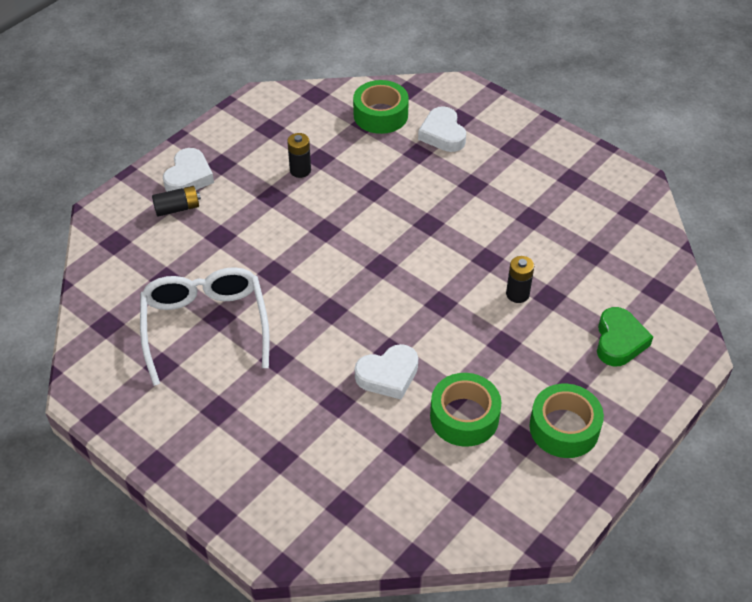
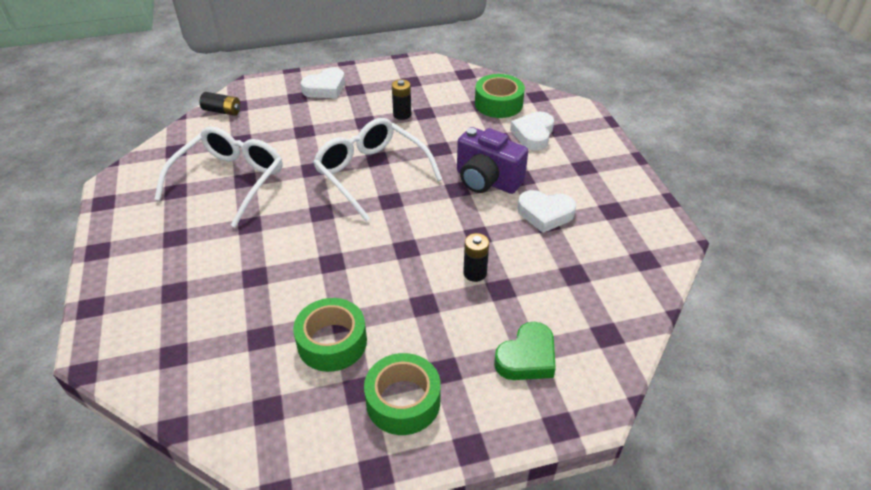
camera: 35 degrees right, 5 degrees down
black battery [152,186,201,216] -> black battery moved to [200,92,241,116]
white heart [355,344,418,400] -> white heart moved to [517,190,576,233]
none -> white glasses [313,118,442,221]
none -> purple camera [457,127,528,194]

